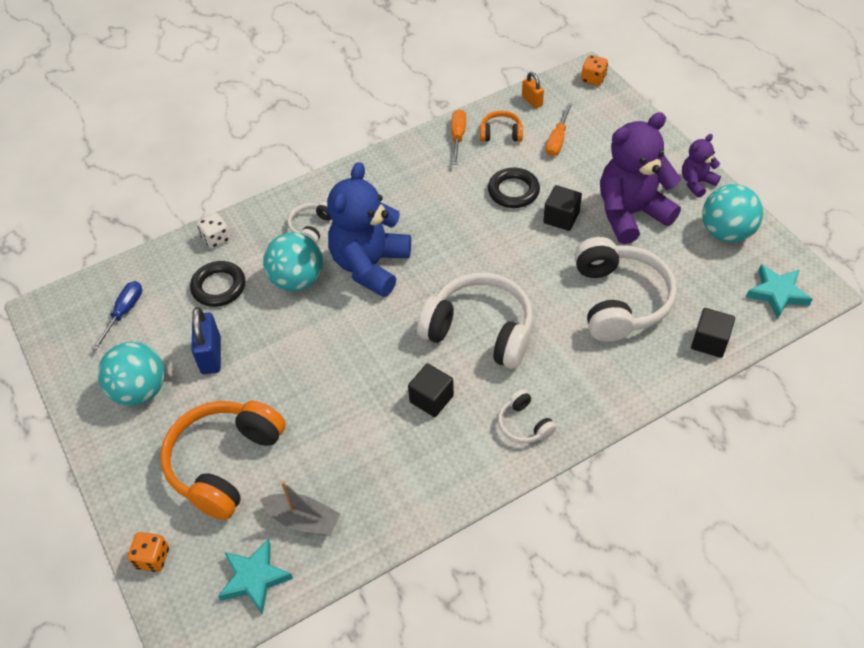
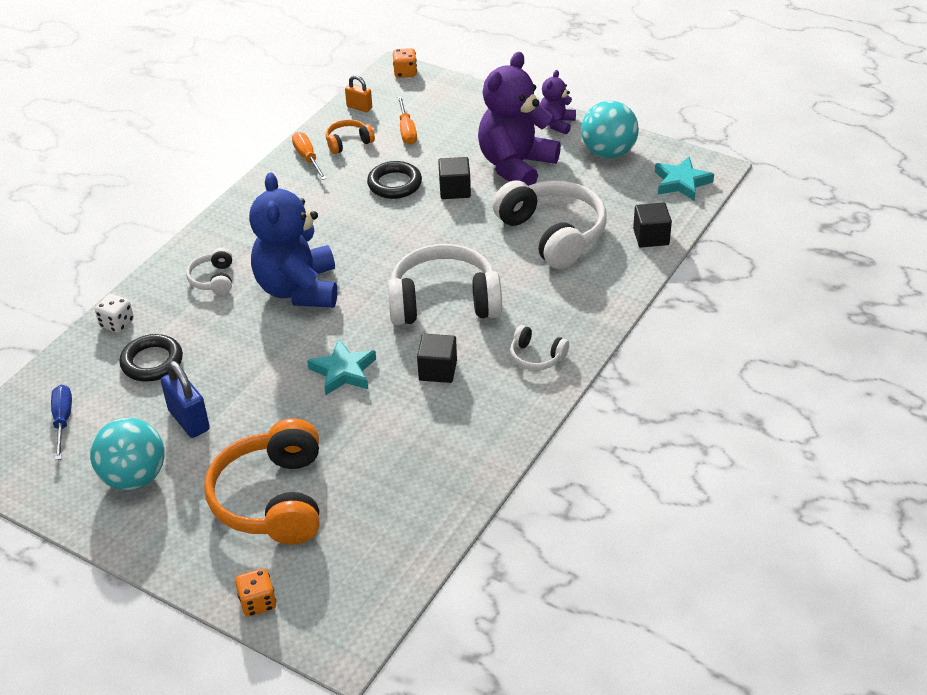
camera: 30 degrees left, 10 degrees down
turquoise star [218,539,293,615] -> turquoise star moved to [307,339,376,395]
grey boat [260,481,340,536] -> none
turquoise ball [263,232,323,292] -> none

